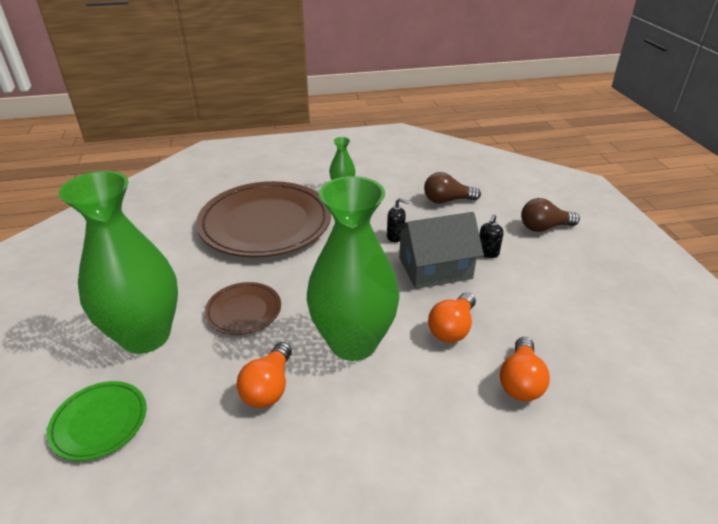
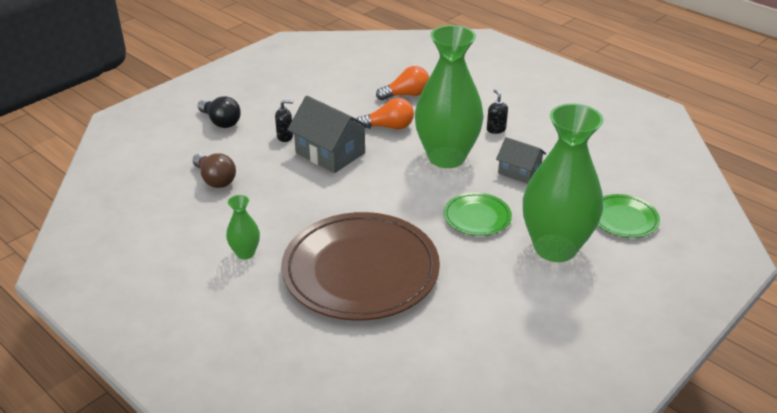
camera: 125 degrees left, 0 degrees up
brown plate [205,282,281,335] -> green plate [444,192,512,236]
orange light bulb [237,342,292,408] -> grey house [496,137,546,184]
black soap dispenser [387,198,409,242] -> black soap dispenser moved to [487,89,508,134]
brown light bulb [521,198,580,232] -> black light bulb [198,96,241,128]

